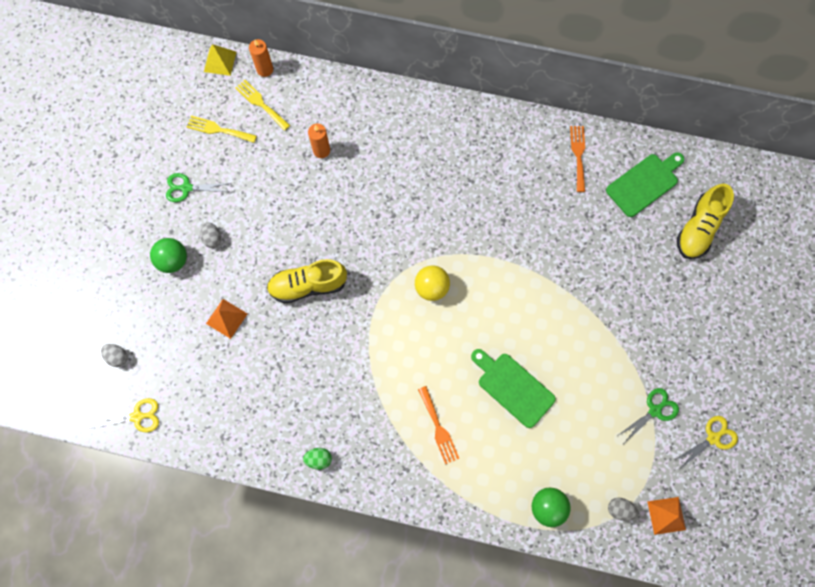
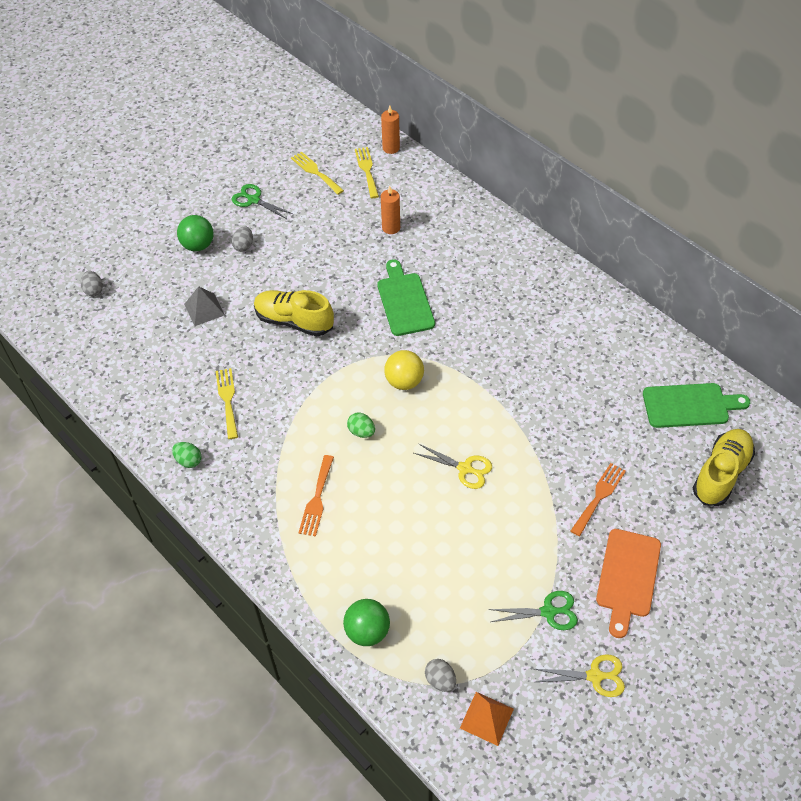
camera: 35 degrees right, 20 degrees down
yellow scissors [92,398,159,432] -> yellow scissors moved to [414,443,492,489]
yellow pyramid [204,44,236,76] -> none
orange pyramid [206,299,248,339] -> grey pyramid [184,286,225,326]
green cutting board [471,349,556,428] -> green cutting board moved to [377,259,435,336]
orange fork [570,126,585,192] -> orange fork moved to [571,463,626,536]
yellow shoe [677,184,734,259] -> yellow shoe turned 150 degrees clockwise [693,429,755,506]
none -> yellow fork [216,368,238,439]
none -> green egg [347,413,375,438]
none -> orange cutting board [596,529,661,638]

